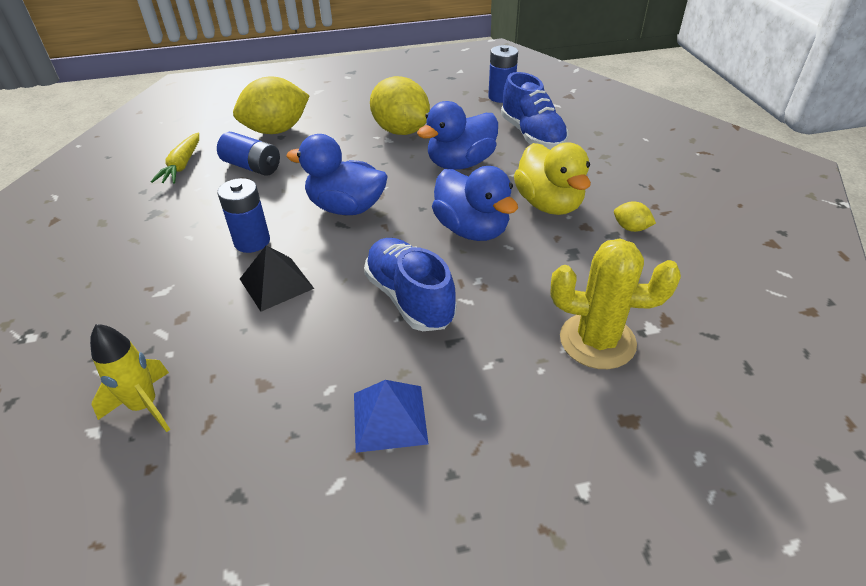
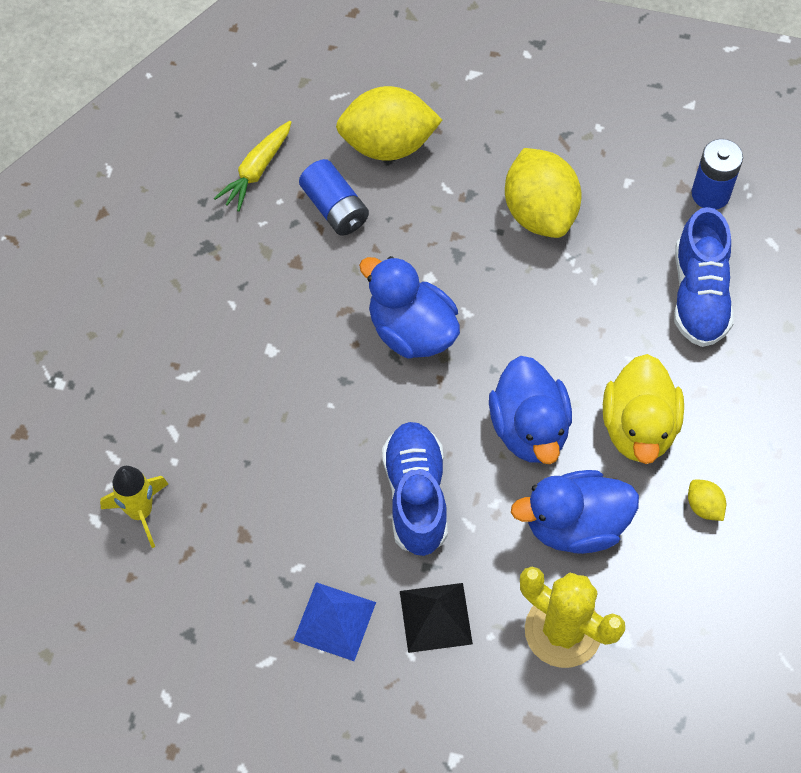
camera: 25 degrees right, 20 degrees up
blue battery [217,178,270,253] -> none
black pyramid [240,245,314,312] -> black pyramid moved to [400,583,473,653]
blue duck [417,101,498,170] -> blue duck moved to [511,470,639,554]

